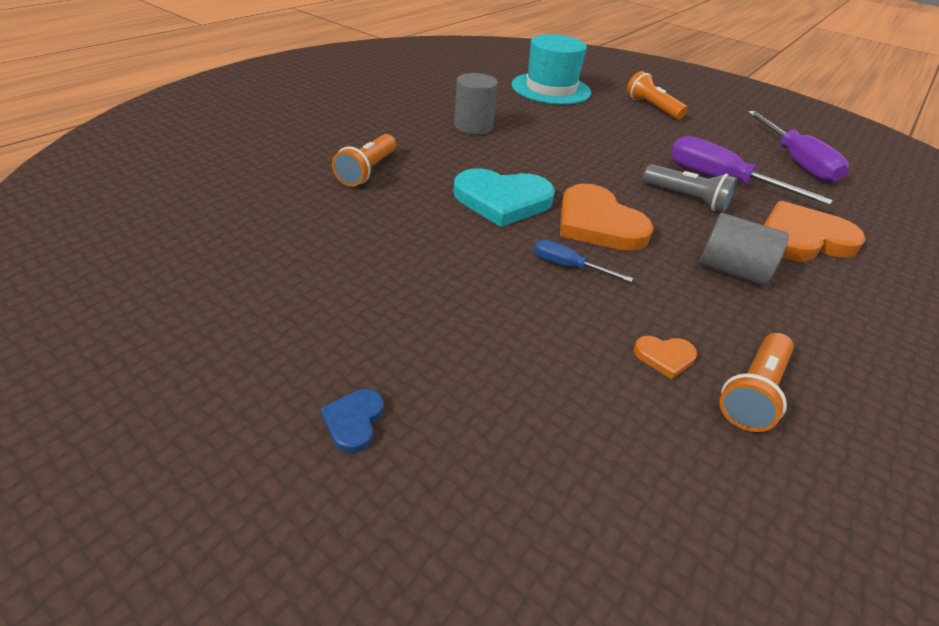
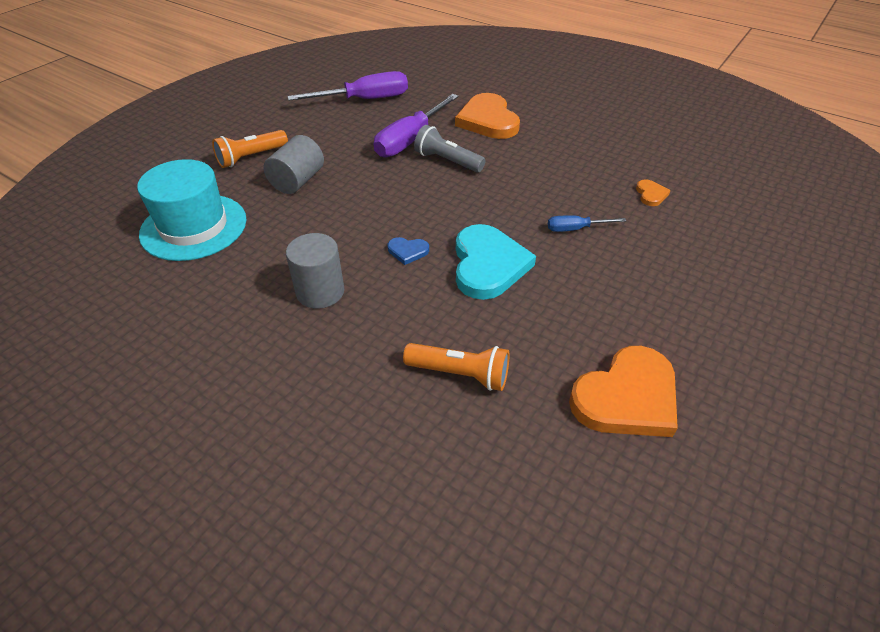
camera: 90 degrees left, 5 degrees up
blue heart [320,389,384,453] -> blue heart moved to [388,237,429,265]
blue screwdriver [534,239,633,282] -> blue screwdriver turned 60 degrees clockwise [548,215,626,232]
orange heart [560,184,654,251] -> orange heart moved to [569,346,678,437]
grey flashlight [643,164,737,212] -> grey flashlight turned 90 degrees counterclockwise [414,125,486,173]
grey cylinder [699,213,789,286] -> grey cylinder moved to [263,135,324,194]
orange flashlight [719,333,794,432] -> none

